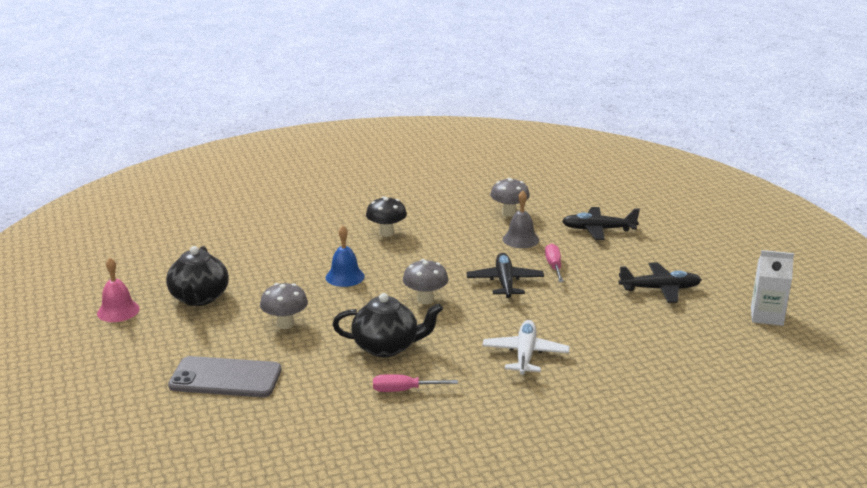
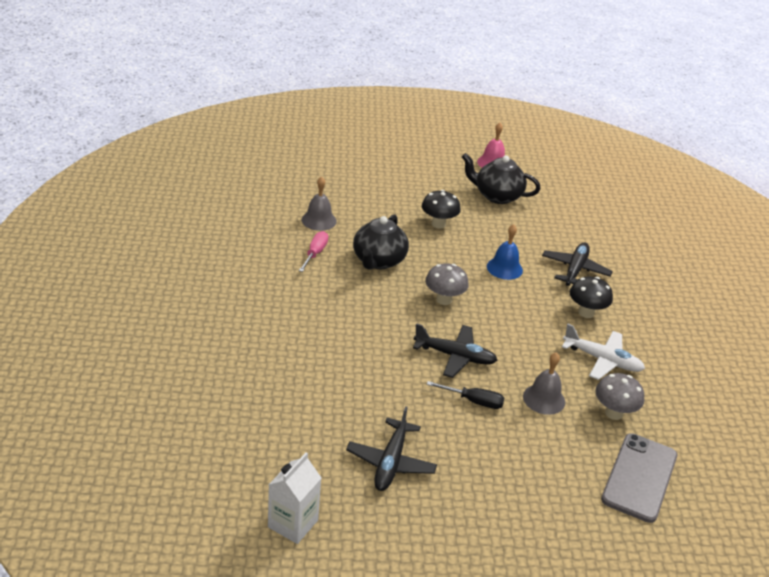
camera: 105 degrees right, 10 degrees up
grey phone [168,356,282,397] -> grey phone moved to [601,433,677,523]
grey mushroom [260,283,308,329] -> black mushroom [422,190,461,229]
white plane [482,320,570,375] -> white plane moved to [562,324,645,380]
pink screwdriver [545,244,564,282] -> black screwdriver [427,381,505,409]
black plane [562,207,640,240] -> black plane moved to [542,243,613,286]
none -> grey bell [302,176,337,231]

